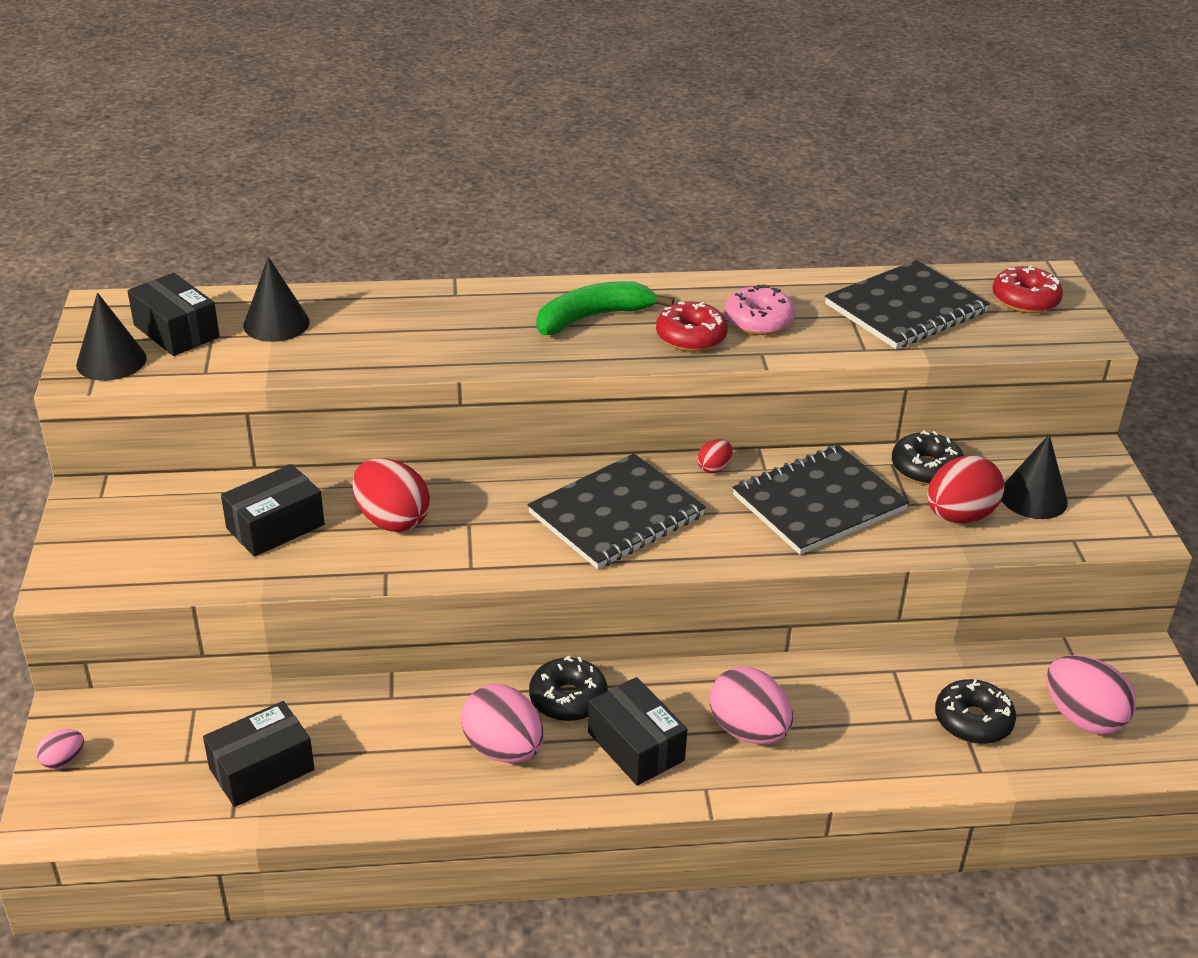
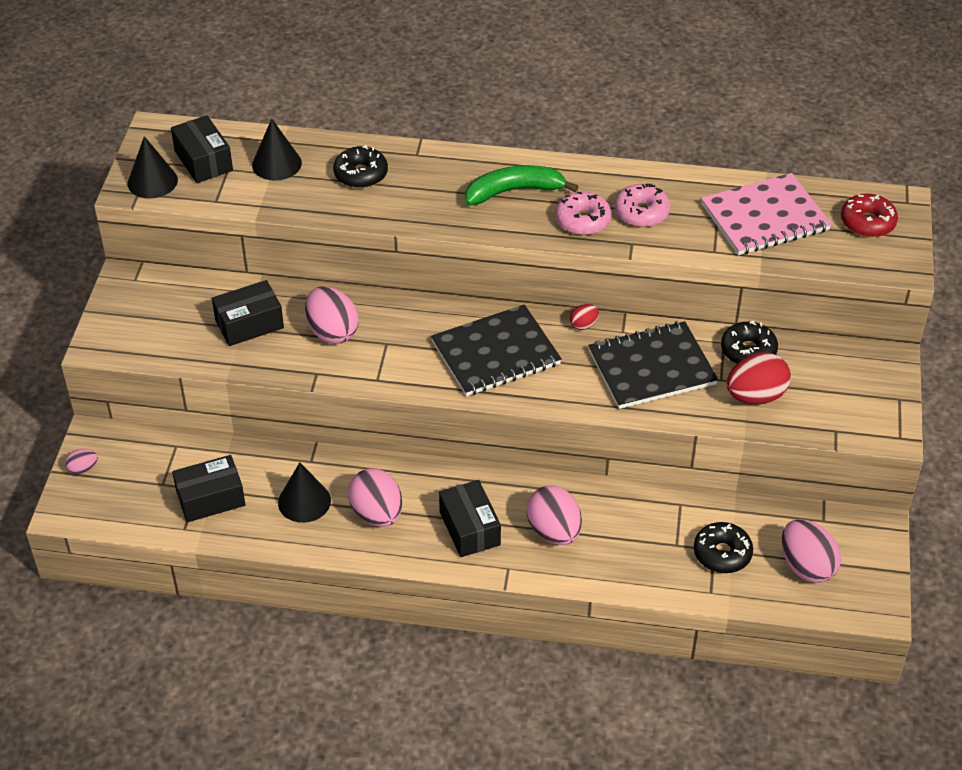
camera: 15 degrees right, 10 degrees up
red egg [352,458,430,532] -> pink egg [305,286,358,344]
black donut [529,656,608,721] -> black donut moved to [333,145,388,188]
red donut [656,302,728,352] -> pink donut [555,191,611,235]
black notebook [825,260,990,349] -> pink notebook [701,173,832,255]
black cone [1001,434,1068,519] -> black cone moved to [278,462,331,523]

